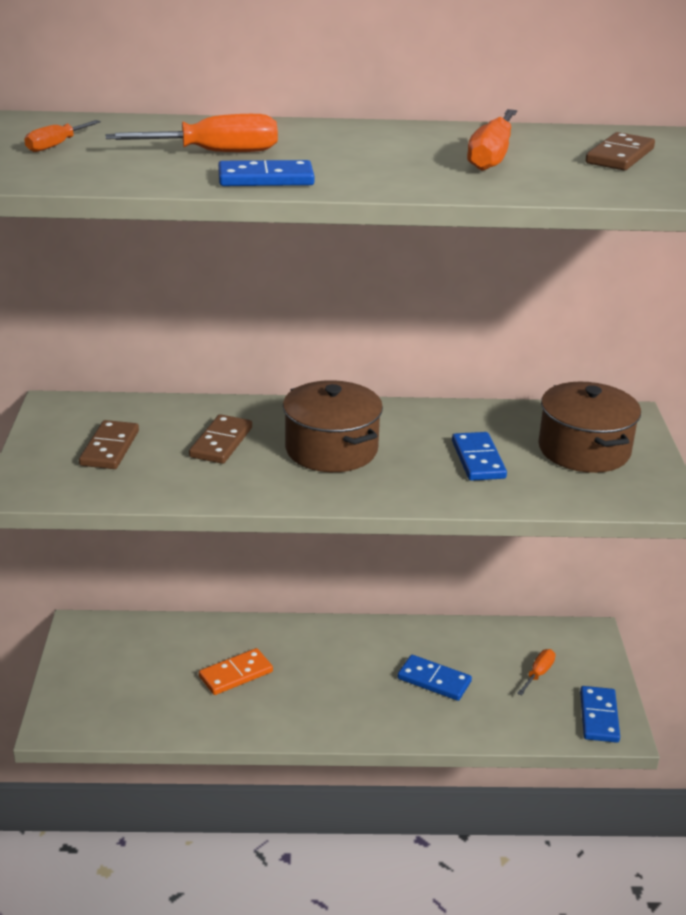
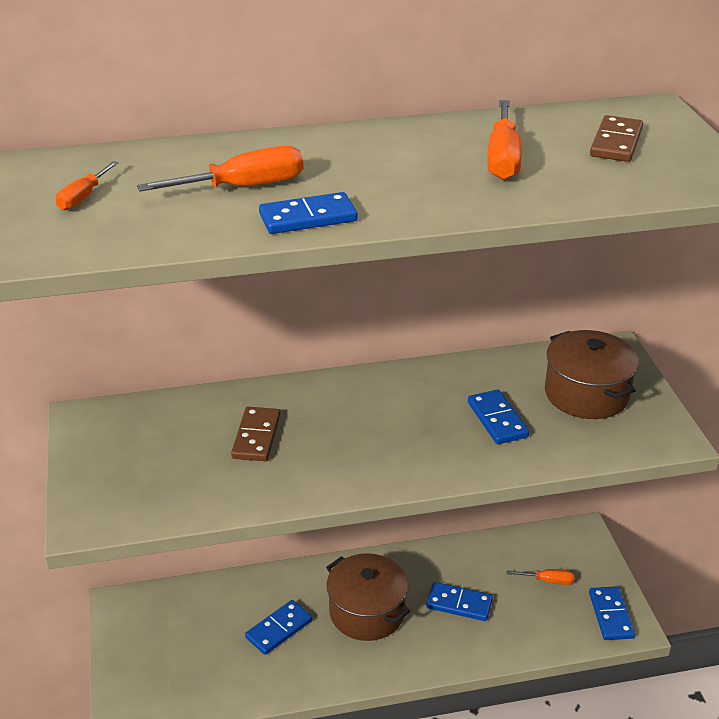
camera: 10 degrees left, 5 degrees up
brown domino [79,420,139,469] -> none
orange domino [199,648,273,695] -> blue domino [245,600,312,655]
brown pot [283,380,383,472] -> brown pot moved to [326,553,410,641]
orange screwdriver [517,649,556,696] -> orange screwdriver turned 75 degrees clockwise [507,569,574,585]

